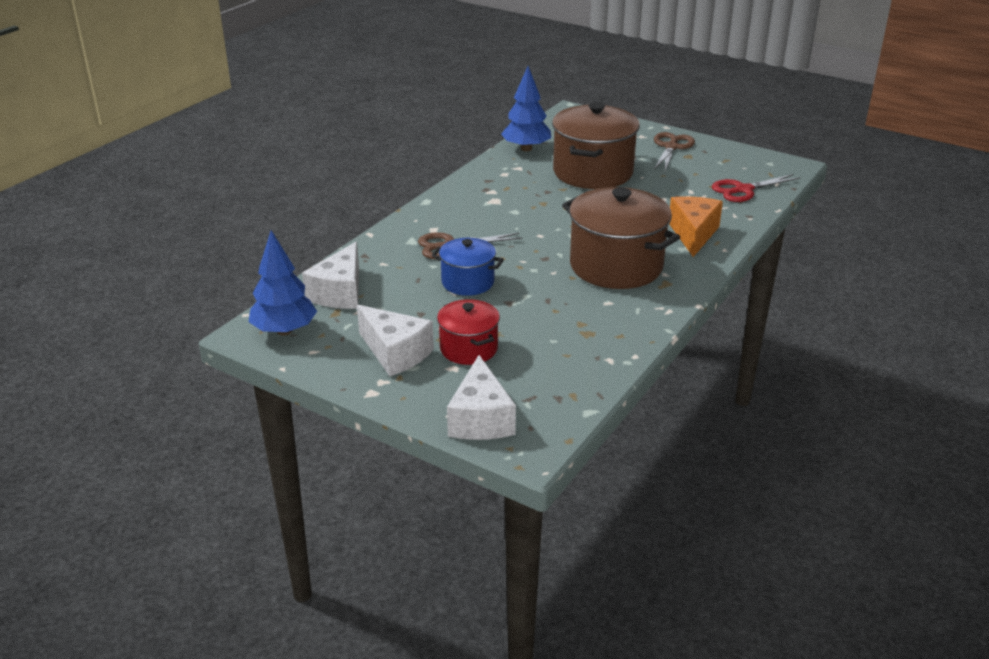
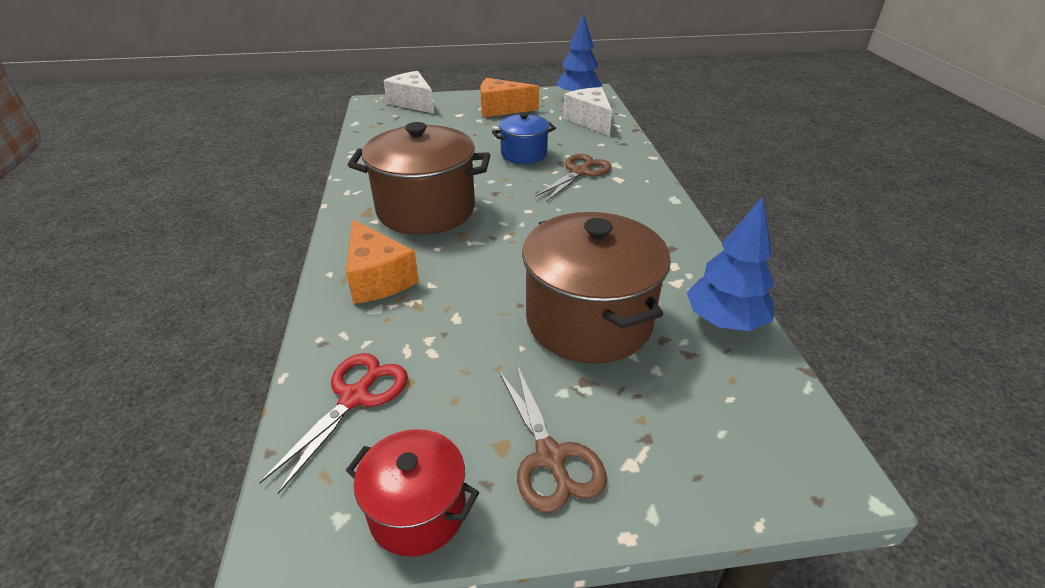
camera: 140 degrees right, 5 degrees up
white cheese [357,305,434,376] -> orange cheese [480,78,539,117]
red pot [437,299,500,365] -> red pot moved to [346,429,479,557]

